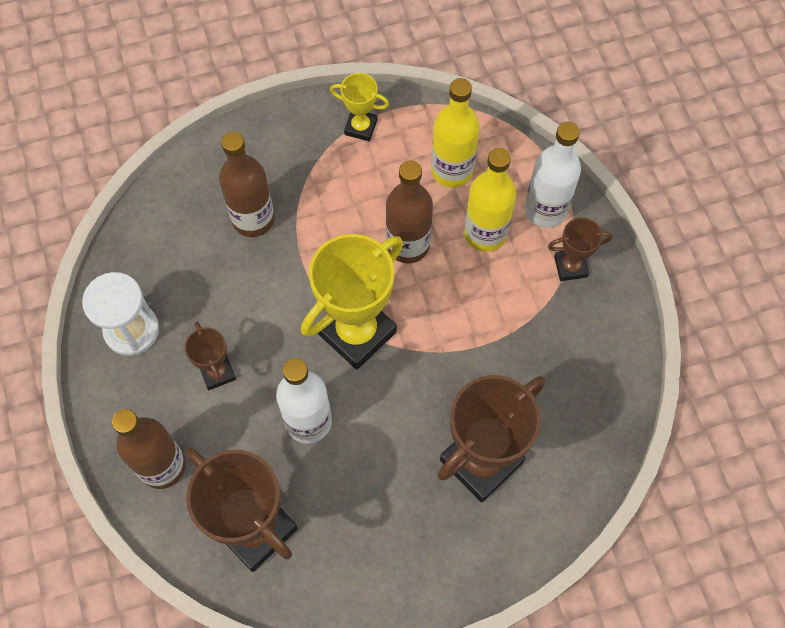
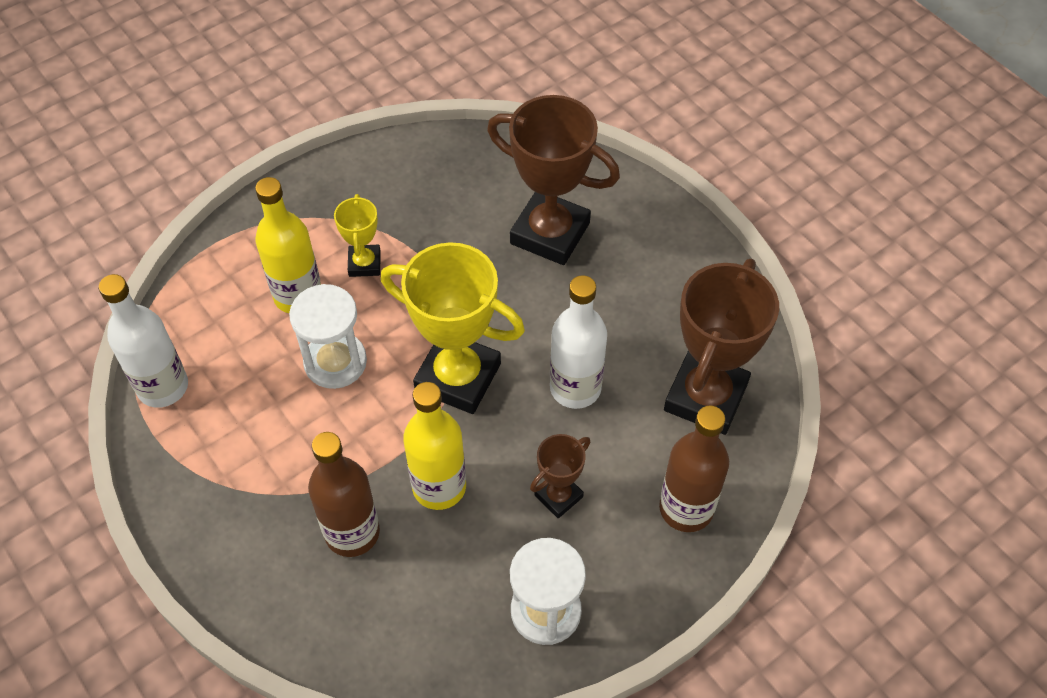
camera: 110 degrees left, 10 degrees down
yellow trophy [330,73,389,141] -> yellow trophy moved to [334,194,381,277]
brown bottle [386,160,433,263] -> white hourglass [289,284,367,389]
yellow bottle [431,78,480,188] -> yellow bottle moved to [403,382,466,510]
white bottle [525,122,581,228] -> white bottle moved to [99,274,188,408]
brown trophy [548,217,612,281] -> none

